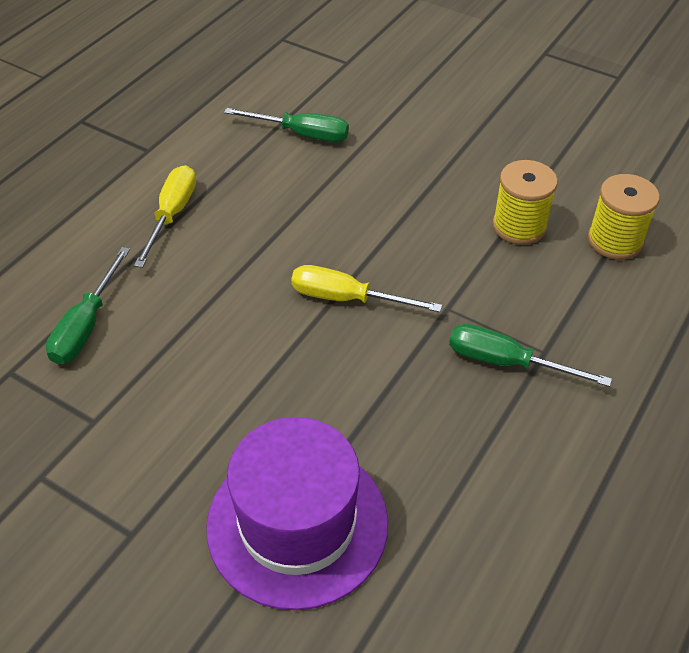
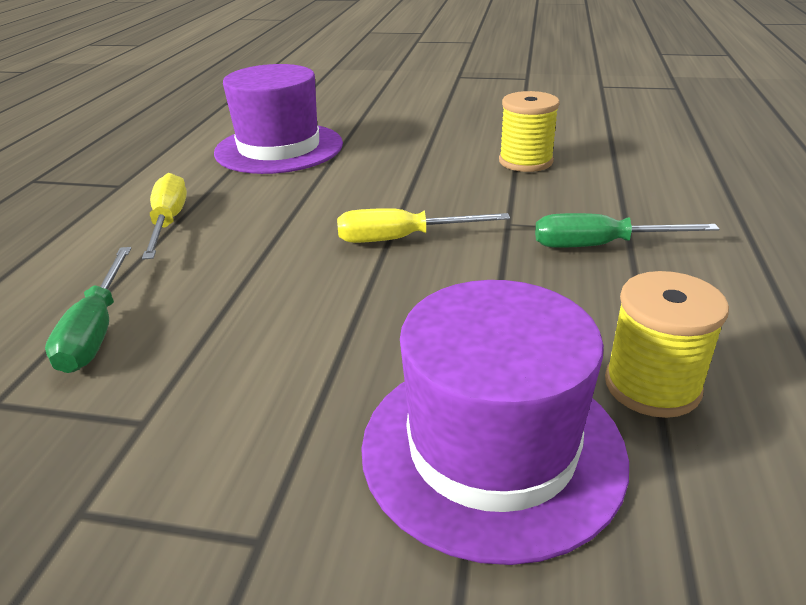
camera: 20 degrees left, 15 degrees down
green screwdriver [224,108,349,142] -> purple hat [214,64,343,174]
yellow spool [588,174,660,260] -> yellow spool moved to [605,271,729,418]

